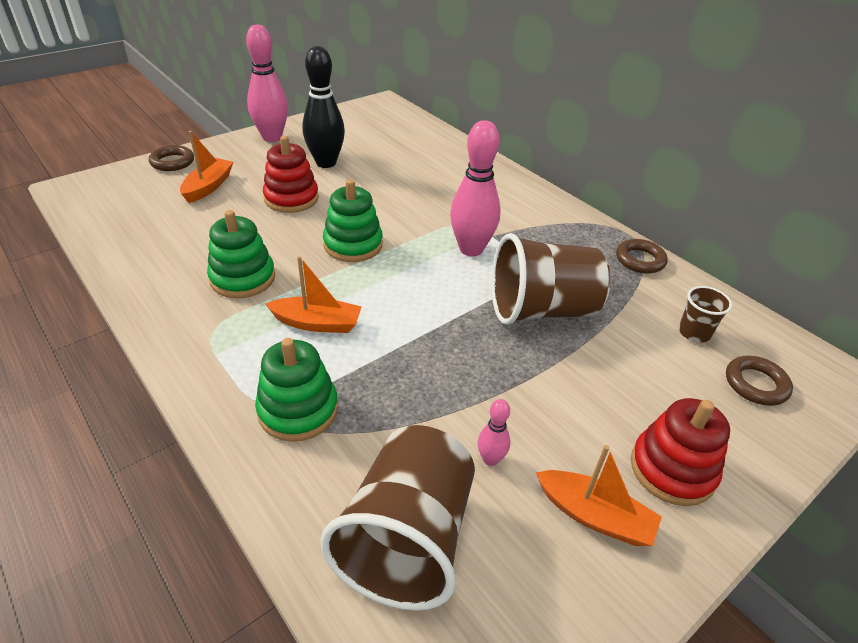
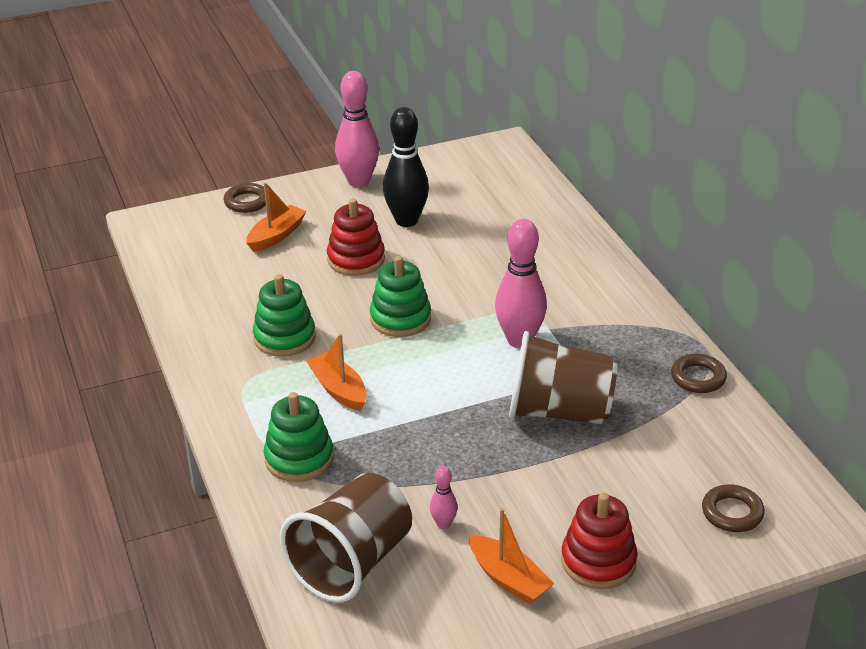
camera: 20 degrees right, 5 degrees down
orange boat [265,256,362,333] -> orange boat turned 150 degrees counterclockwise [306,333,367,411]
brown cup [679,286,732,343] -> none

